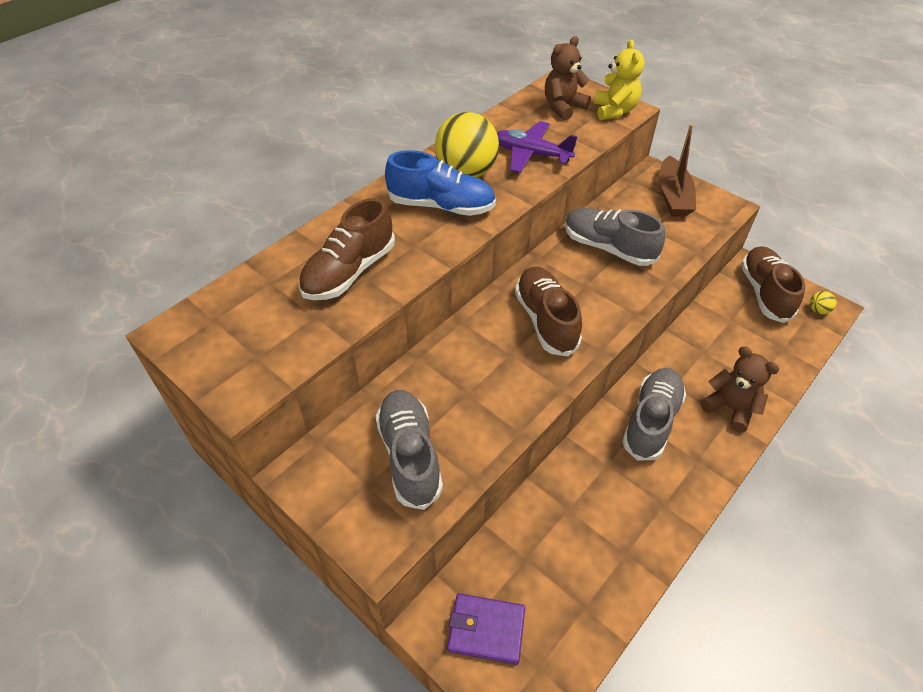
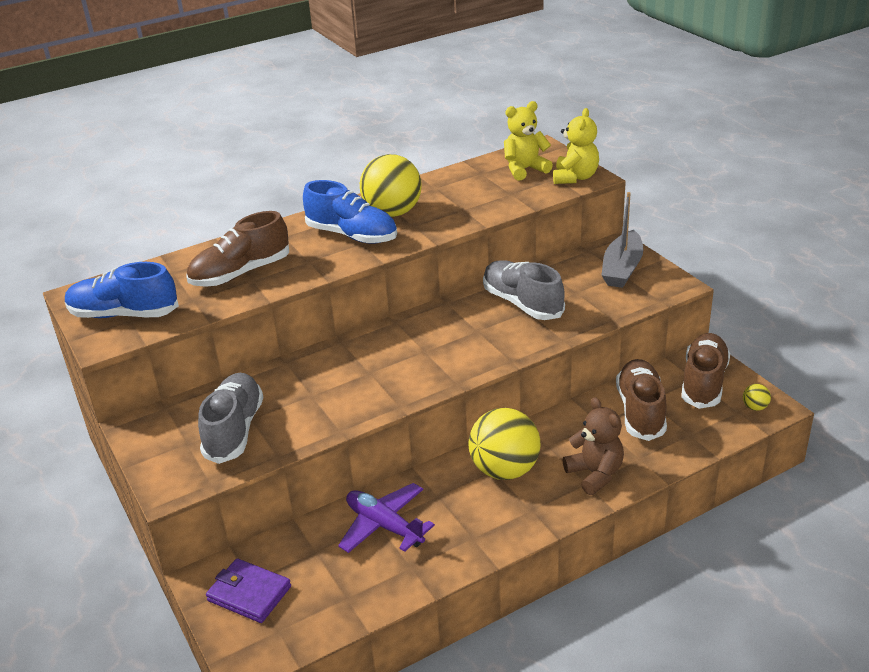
camera: 20 degrees right, 15 degrees down
purple plane [497,121,578,173] -> purple plane moved to [338,483,435,553]
brown shoe [515,267,582,356] -> brown shoe moved to [616,359,667,441]
brown teddy bear [545,36,591,120] -> yellow teddy bear [504,101,553,181]
grey shoe [622,368,686,461] -> yellow ball [469,408,541,480]
brown boat [659,124,696,217] -> grey boat [601,192,643,288]
none -> blue shoe [65,262,179,318]

